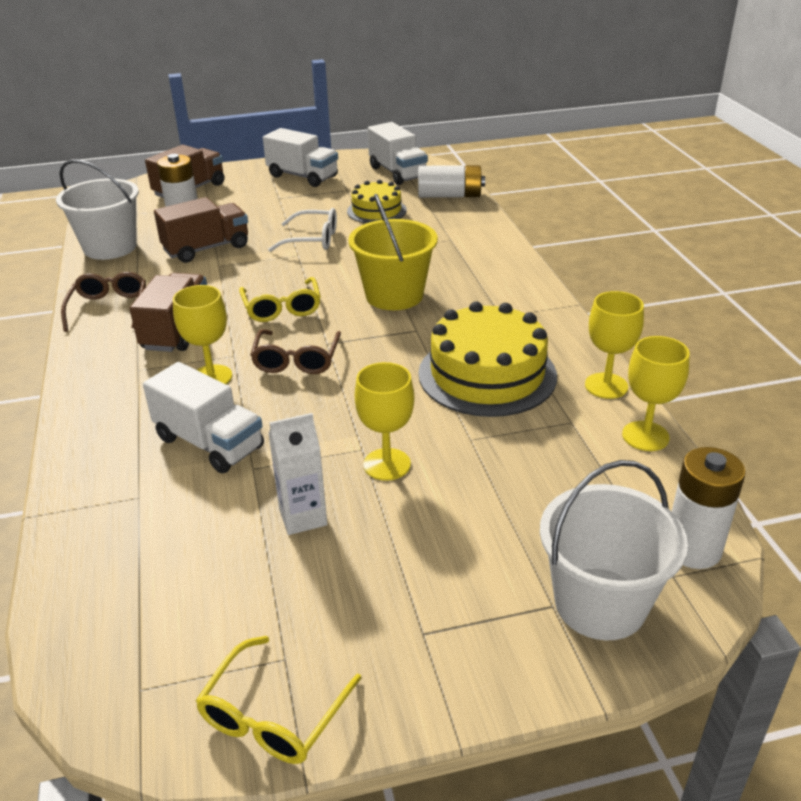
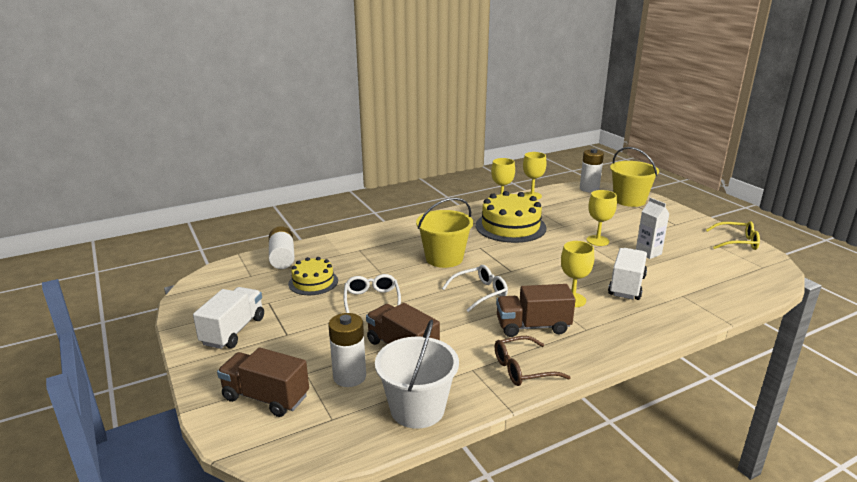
camera: 105 degrees left, 10 degrees down
yellow glasses [239,277,321,322] -> white glasses [442,265,508,312]
brown glasses [250,329,341,374] -> none
white truck [368,122,428,185] -> none
white bucket [540,460,688,641] -> yellow bucket [610,147,659,207]

